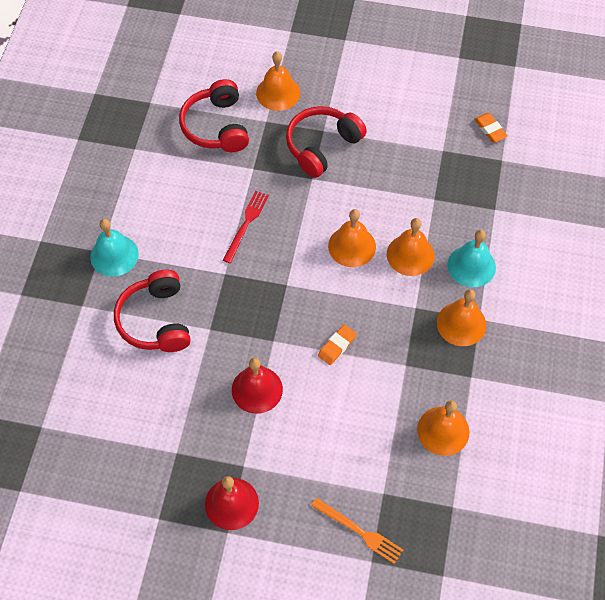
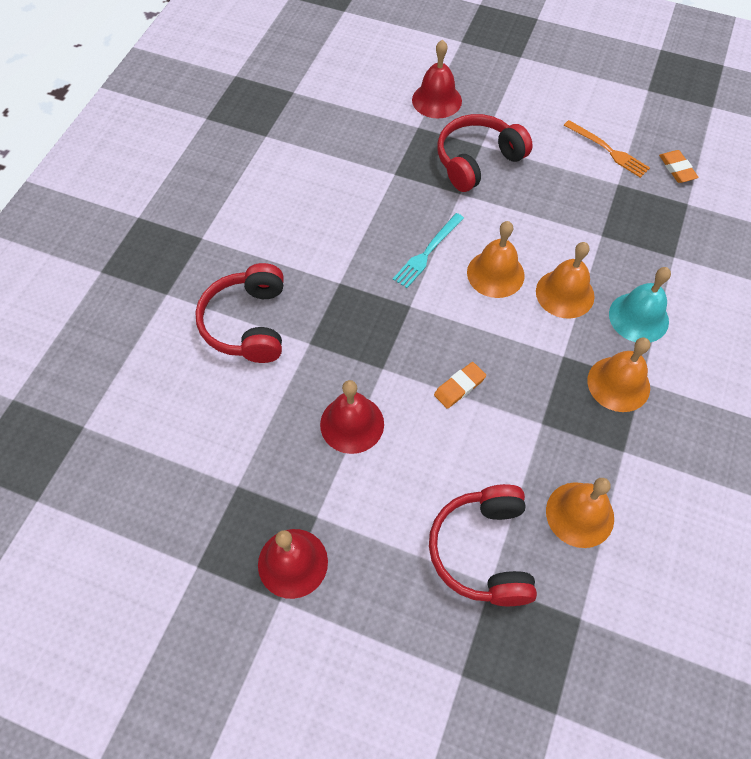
camera: 10 degrees right, 0 degrees up
turquoise bell [90,219,139,277] -> none
red headphones [179,79,249,152] -> red headphones moved to [429,484,537,606]
red fork [223,191,269,263] -> none
orange bell [256,51,300,111] -> red bell [412,40,462,119]
orange fork [311,498,403,564] -> orange fork moved to [564,120,650,178]
none -> turquoise fork [393,213,464,288]

